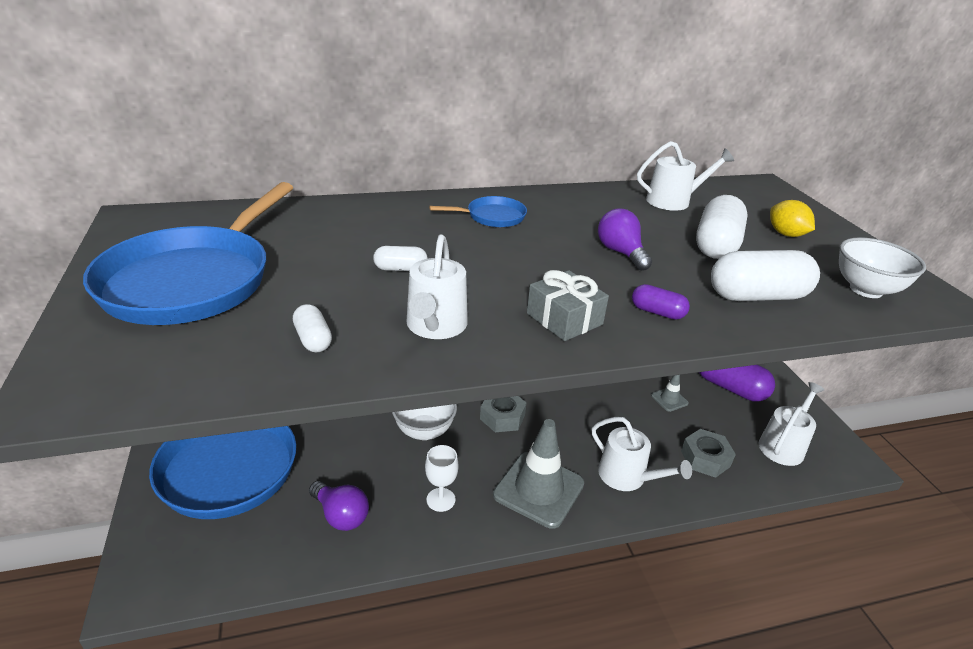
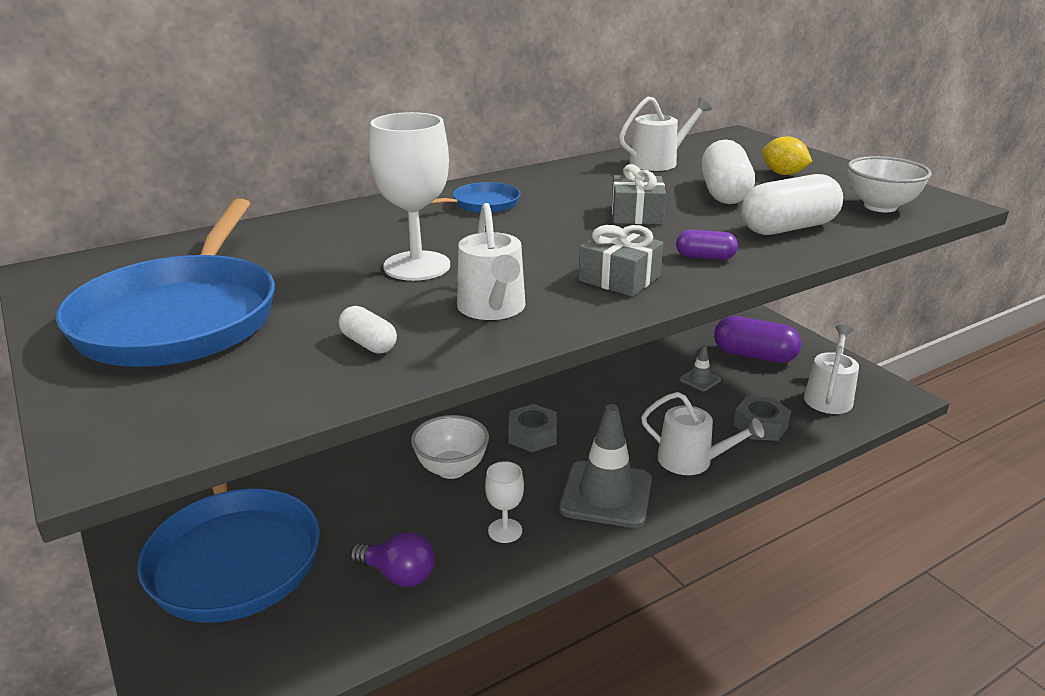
camera: 15 degrees left, 5 degrees down
white capsule [373,246,428,271] -> white goblet [369,112,450,281]
purple light bulb [598,208,652,271] -> grey gift [612,164,666,224]

